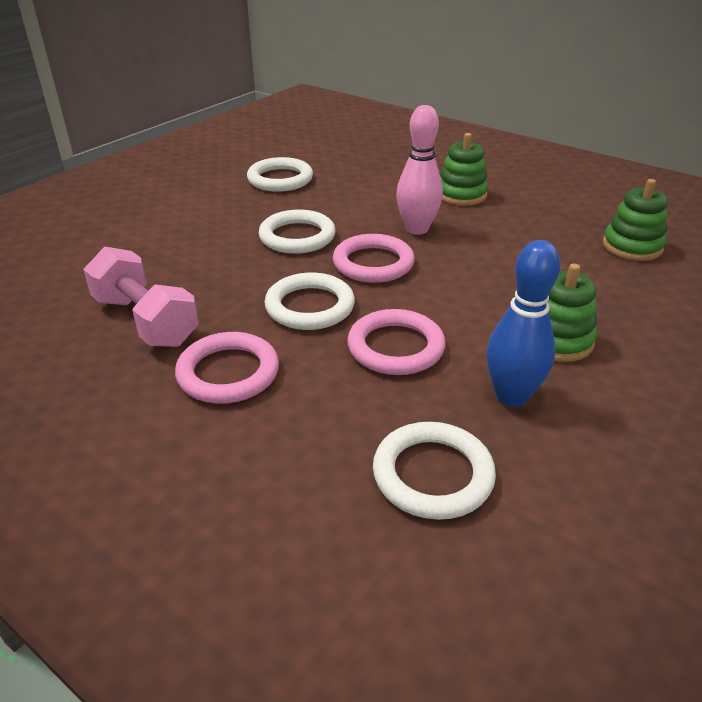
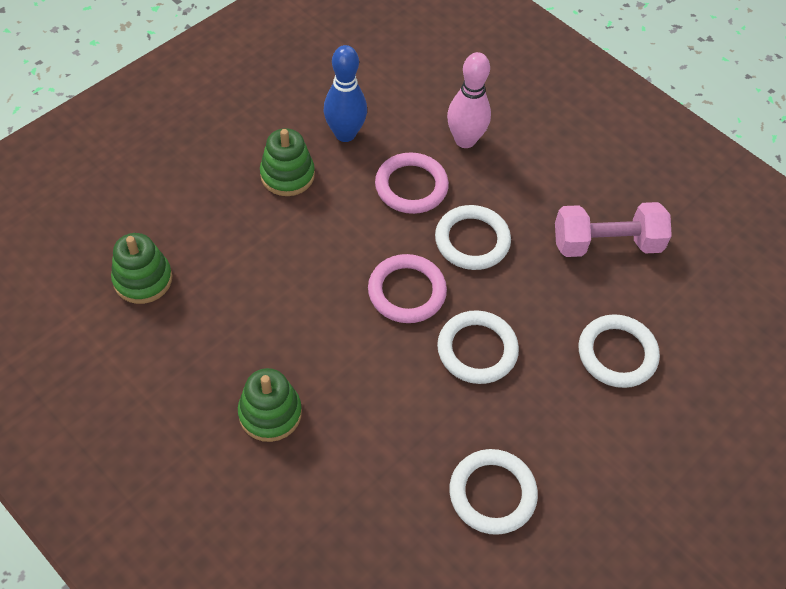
camera: 175 degrees left, 20 degrees up
pink dumbbell [83,246,199,347] -> pink dumbbell turned 60 degrees counterclockwise [555,202,672,257]
pink ring [175,332,279,404] -> none
white ring [373,422,496,520] -> white ring moved to [579,314,660,388]
pink bowling pin [396,105,443,235] -> pink bowling pin moved to [447,52,491,148]

